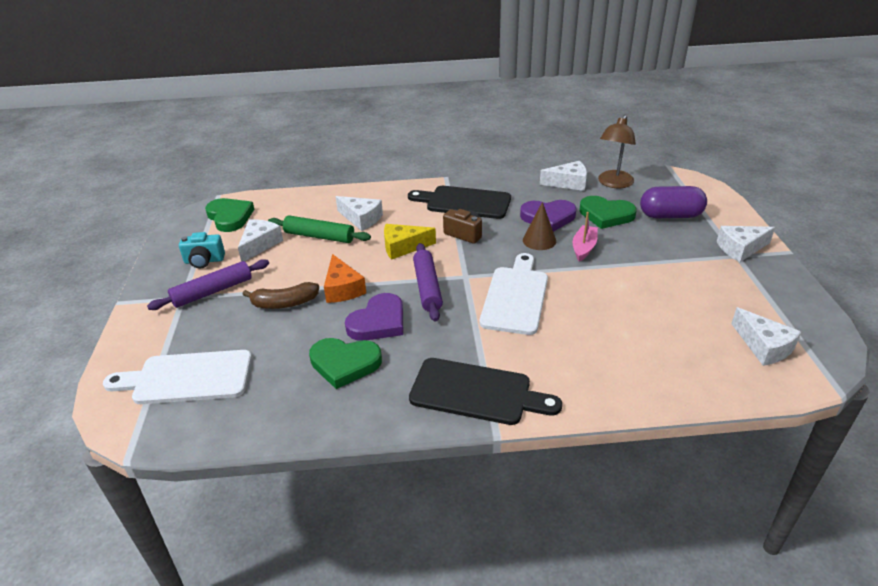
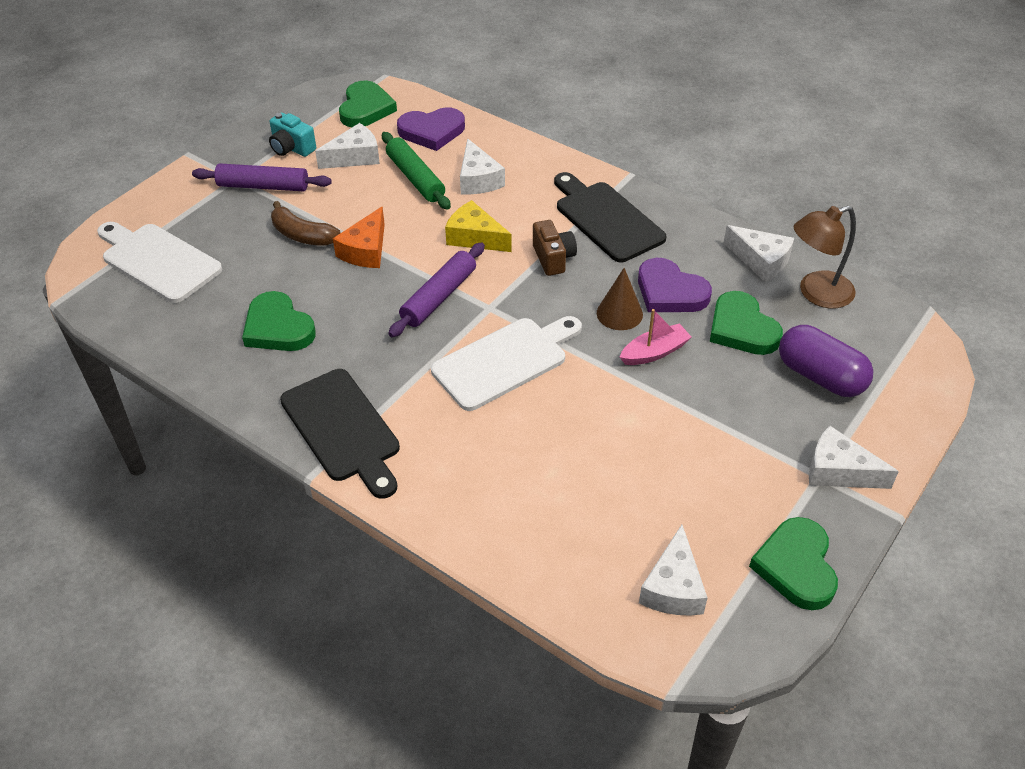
camera: 40 degrees right, 10 degrees up
purple heart [345,293,403,341] -> purple heart moved to [397,108,465,151]
none -> green heart [749,517,838,610]

